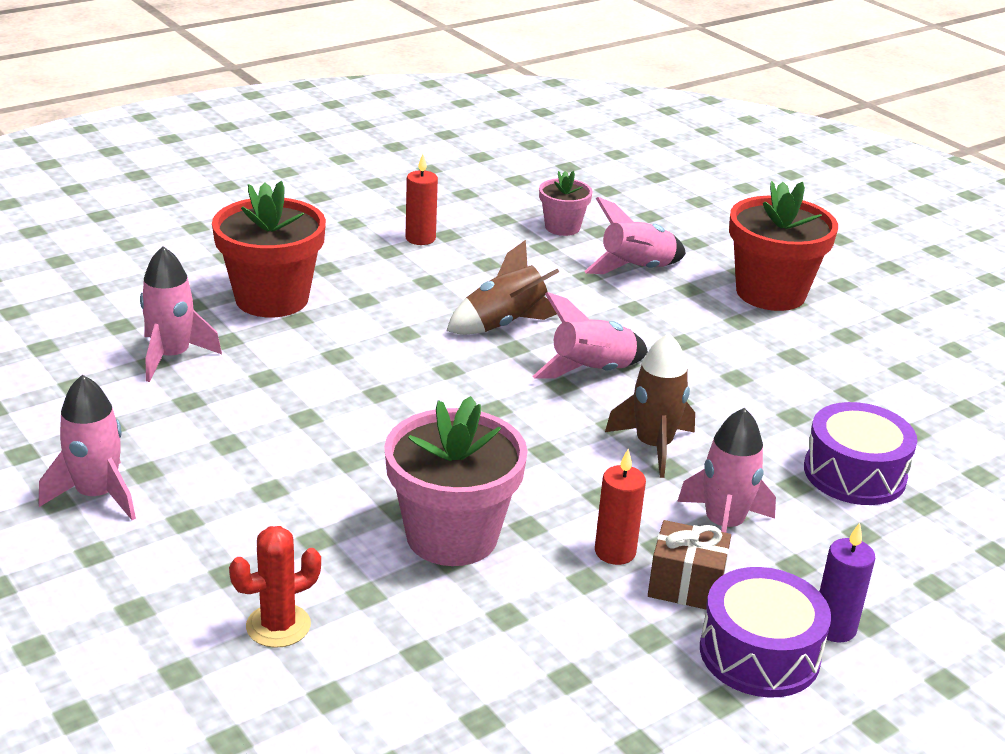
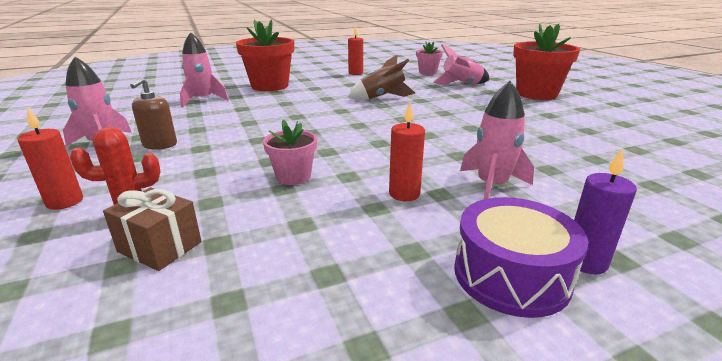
camera: 15 degrees right, 5 degrees down
pink flower pot [384,396,528,566] -> pink flower pot [263,120,317,185], size x0.54
pink rocket [533,292,648,379] -> none
brown rocket [605,333,695,478] -> none
brown gift [648,520,731,610] -> brown gift moved to [103,187,202,271]
purple drum [804,402,917,505] -> none
none -> red candle [18,107,83,210]
none -> brown soap dispenser [130,78,177,150]

